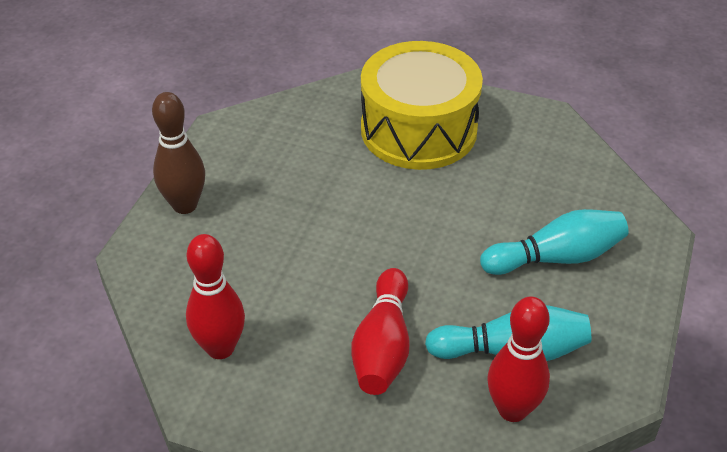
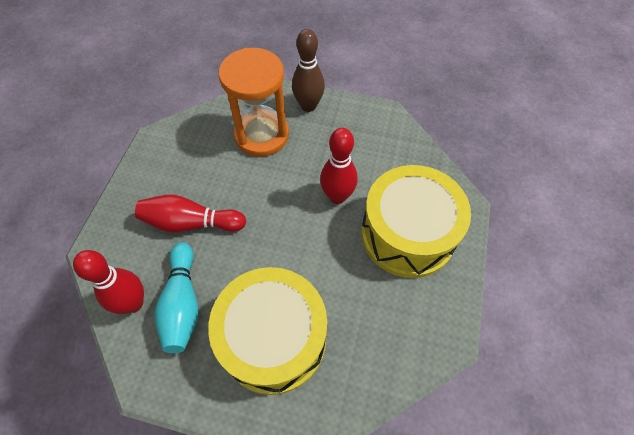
camera: 85 degrees right, 15 degrees up
red bowling pin [186,234,245,359] -> red bowling pin moved to [320,128,358,204]
turquoise bowling pin [480,209,629,275] -> yellow drum [208,267,327,395]
none -> orange hourglass [219,48,289,157]

